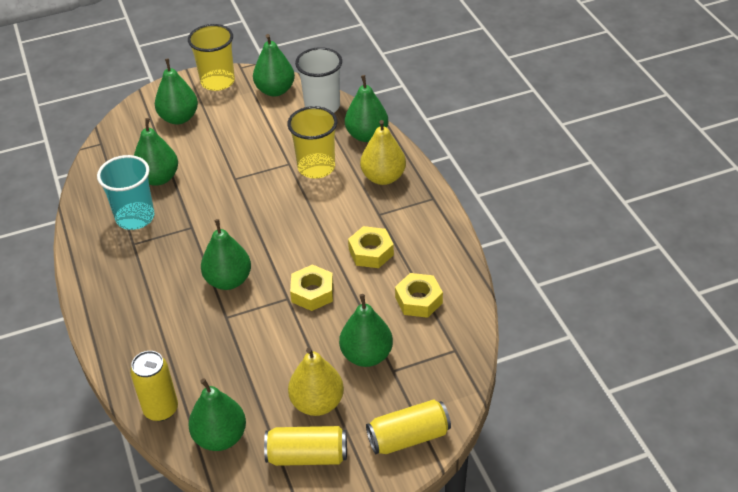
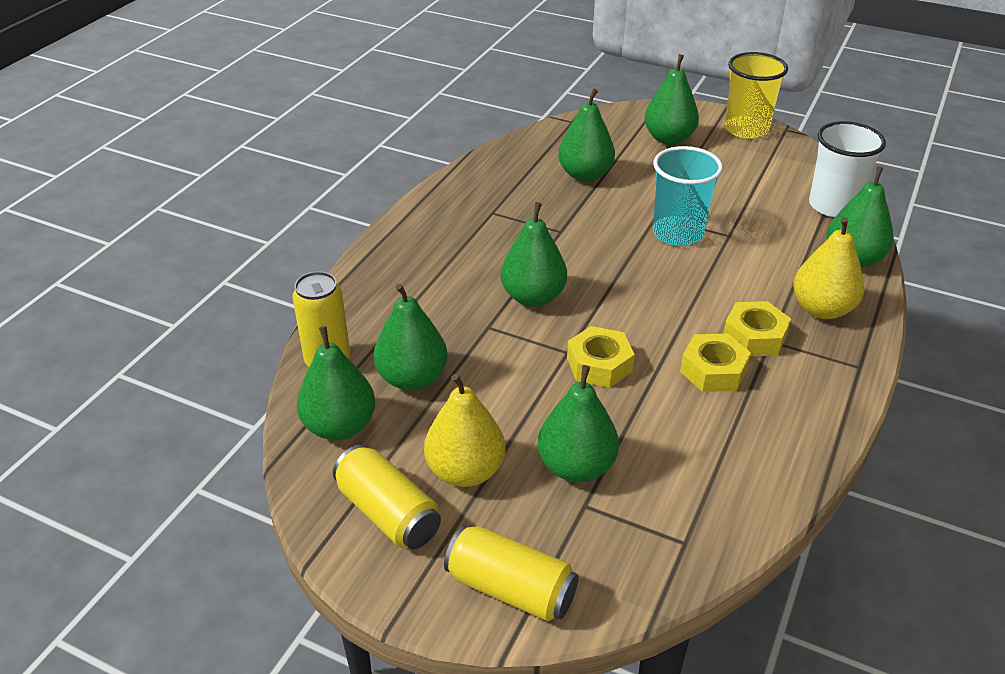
camera: 45 degrees right, 5 degrees down
turquoise cup [97,155,155,230] -> turquoise cup moved to [653,146,723,246]
green pear [253,34,295,97] -> green pear moved to [374,284,448,391]
yellow cup [287,106,337,179] -> none
yellow nut [395,273,443,318] -> yellow nut moved to [723,301,791,356]

